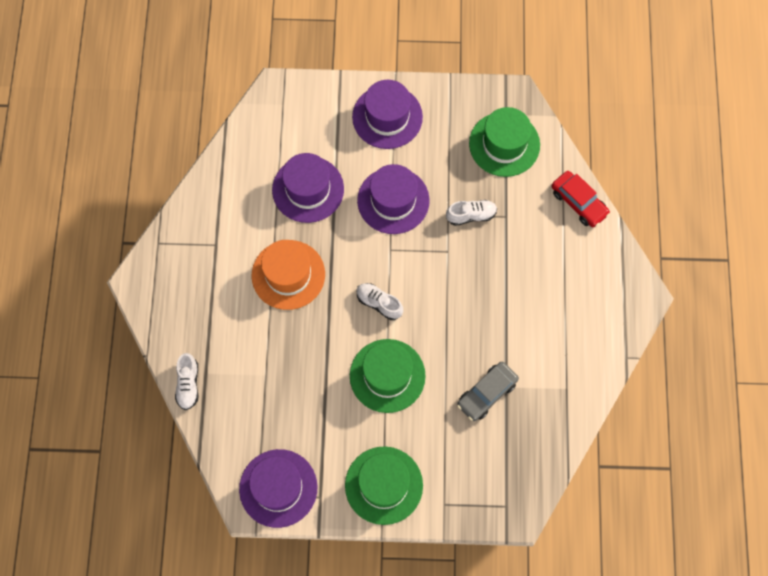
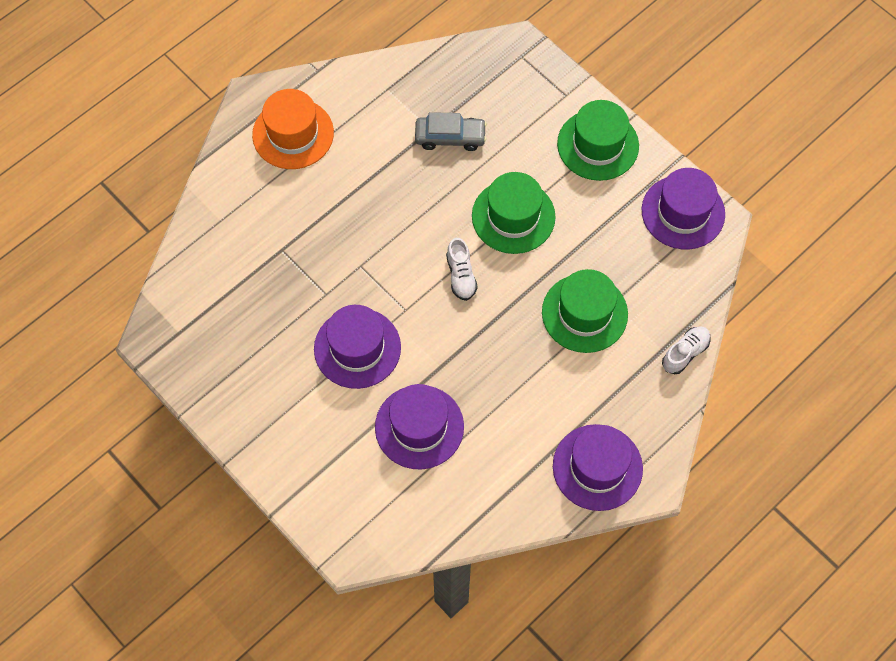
camera: 135 degrees left, 5 degrees down
orange hat [252,240,325,310] -> orange hat moved to [252,89,334,169]
purple hat [352,80,423,149] -> purple hat moved to [553,424,643,511]
white shoe [446,200,497,226] -> none
green hat [469,107,540,177] -> green hat moved to [542,269,628,353]
red car [552,171,610,227] -> none

